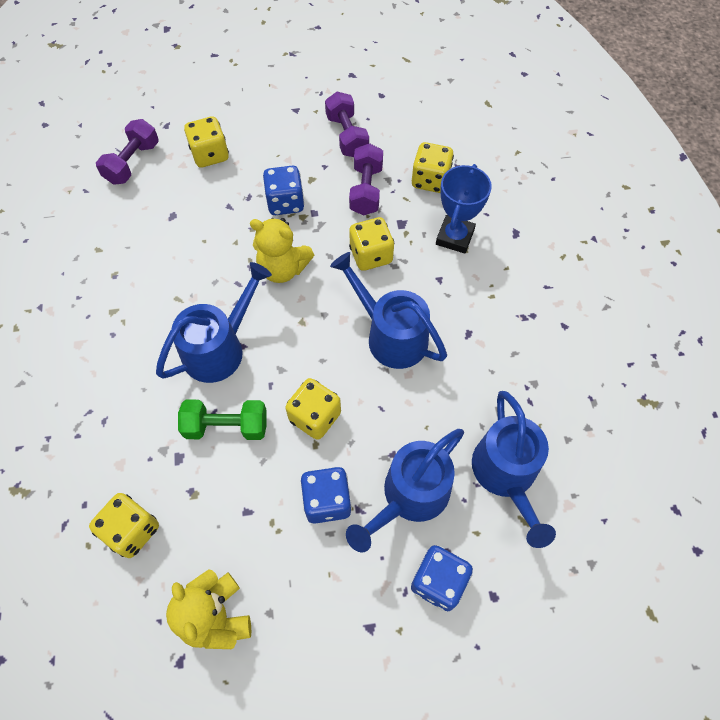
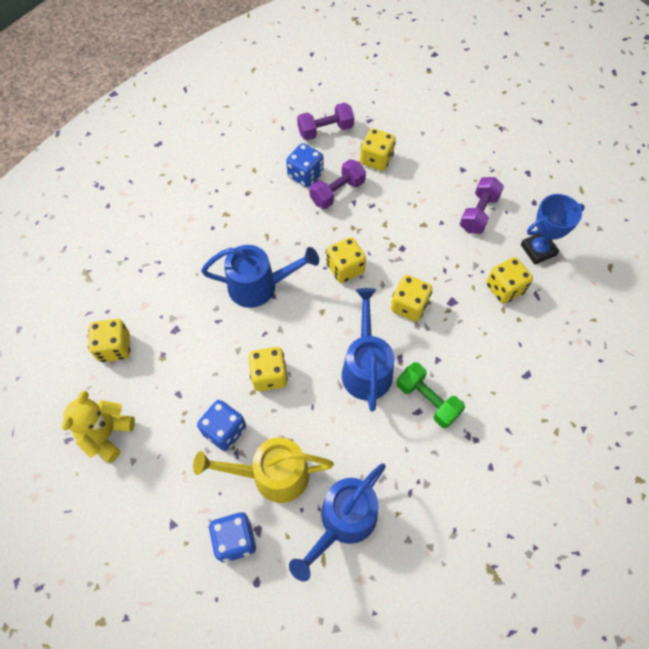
camera: 45 degrees right, 0 degrees up
green dumbbell [178,400,266,440] -> green dumbbell moved to [397,362,465,428]
yellow teddy bear [250,218,314,283] -> yellow dice [326,237,366,283]
blue dice [263,166,305,215] -> blue dice moved to [286,143,324,187]
blue watering can [346,429,464,553] -> yellow watering can [193,437,334,503]
purple dumbbell [349,143,383,215] -> purple dumbbell moved to [309,159,366,209]
blue trophy [436,164,492,254] -> blue trophy moved to [521,194,585,265]

